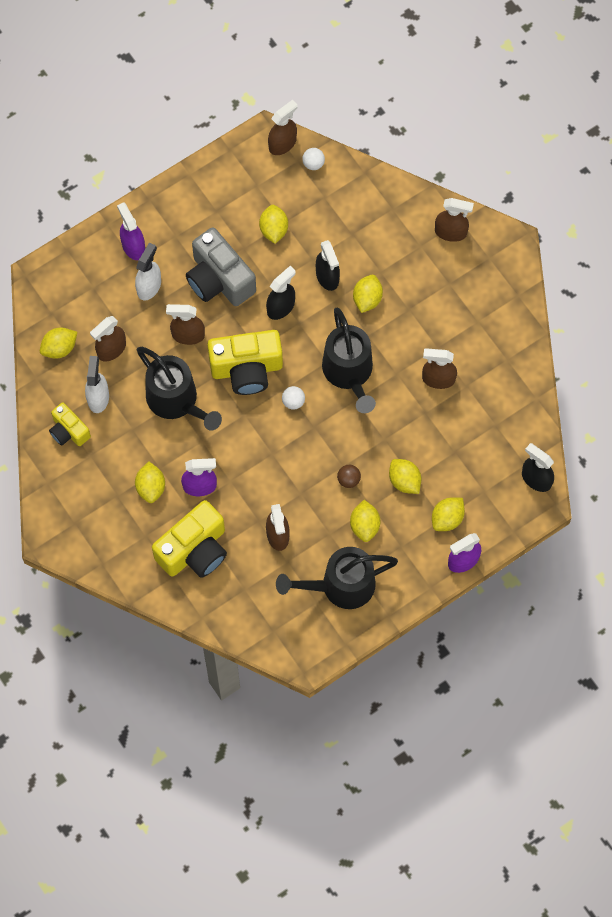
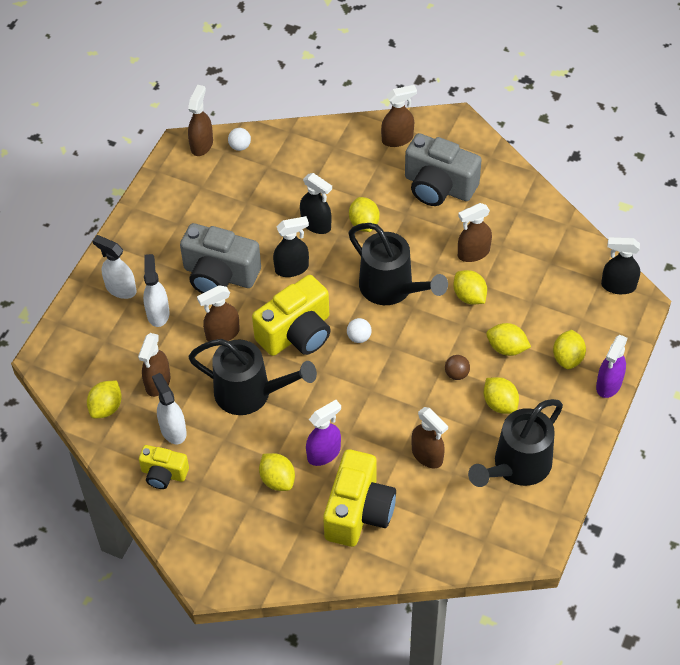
camera: 30 degrees left, 15 degrees down
purple spray bottle [117,202,145,260] -> white spray bottle [92,235,136,299]
yellow lemon [259,205,288,244] -> yellow lemon moved to [453,270,487,305]
black spray bottle [266,266,296,320] -> black spray bottle turned 60 degrees clockwise [273,216,309,277]
none -> grey camera [405,133,482,206]

